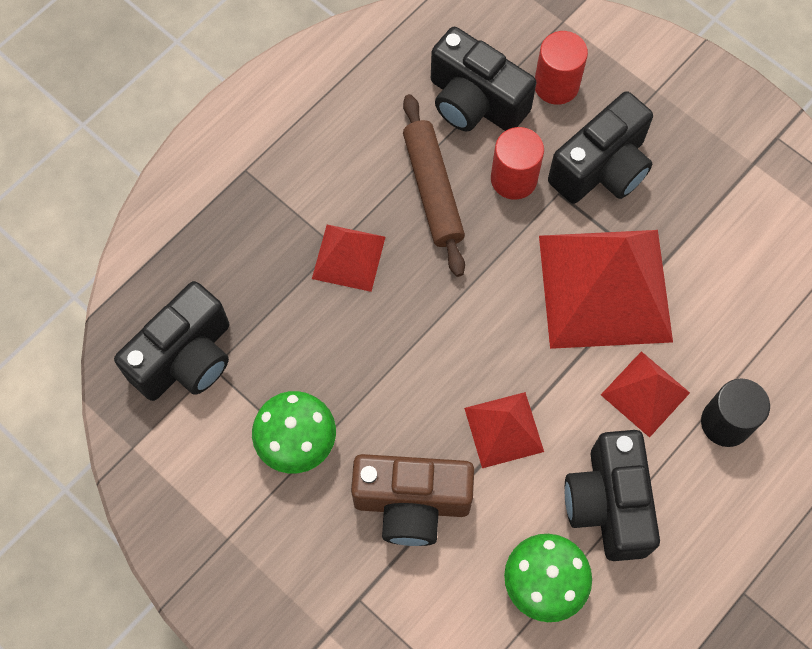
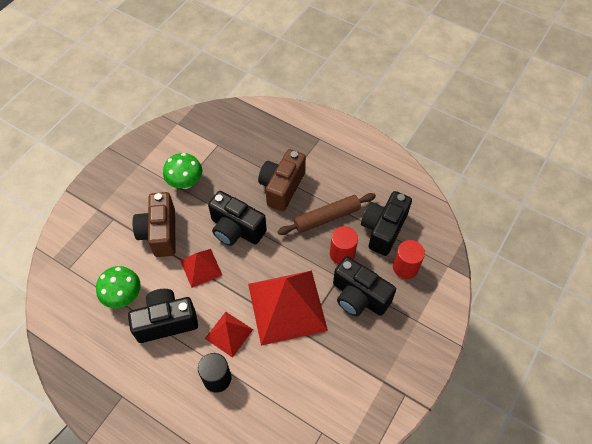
camera: 80 degrees right, 10 degrees down
black camera [114,281,229,401] -> black camera moved to [208,191,267,246]
red pyramid [312,225,385,292] -> brown camera [258,149,306,211]

